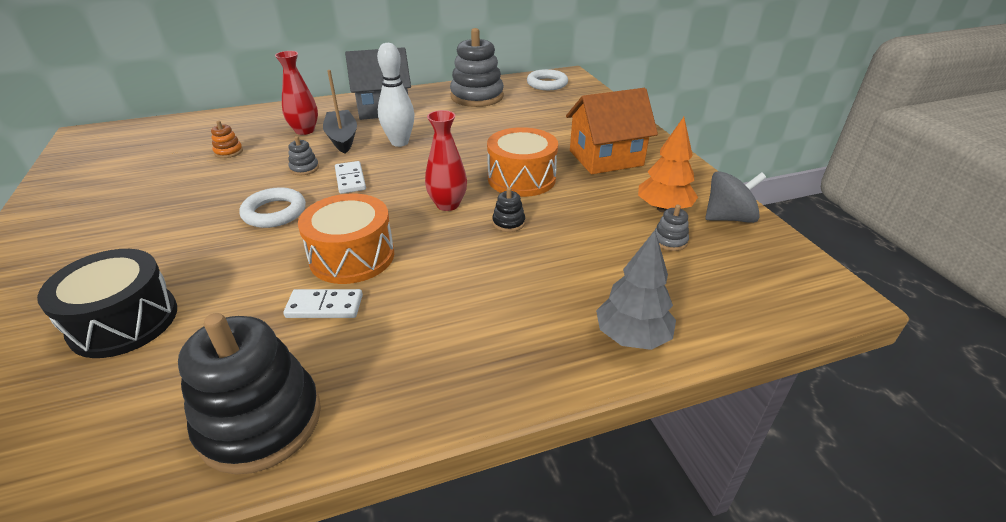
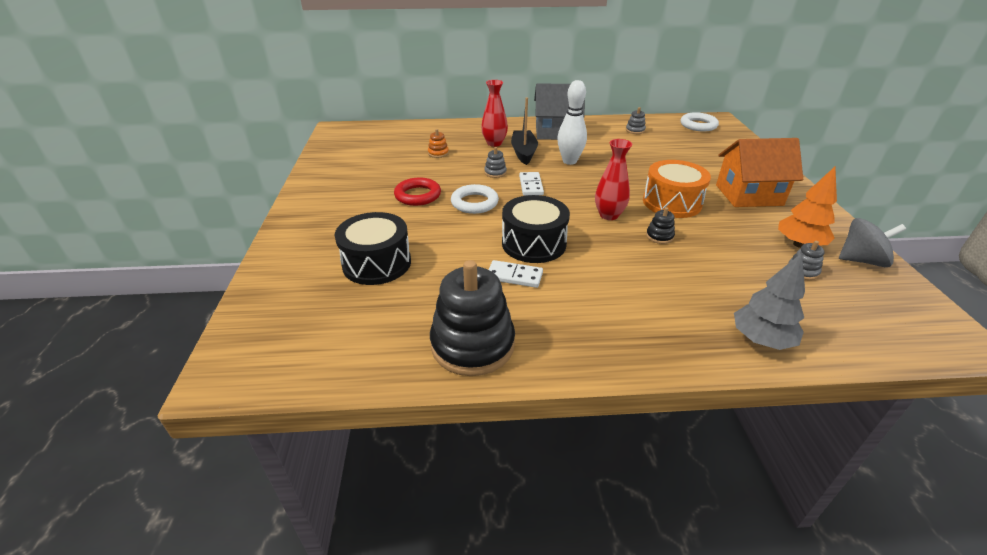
camera: 15 degrees right, 0 degrees up
orange drum [298,194,394,284] -> black drum [502,195,570,263]
grey stacking toy [450,28,504,107] -> grey stacking toy [626,107,646,134], size x0.42
none -> red ring [394,177,441,206]

